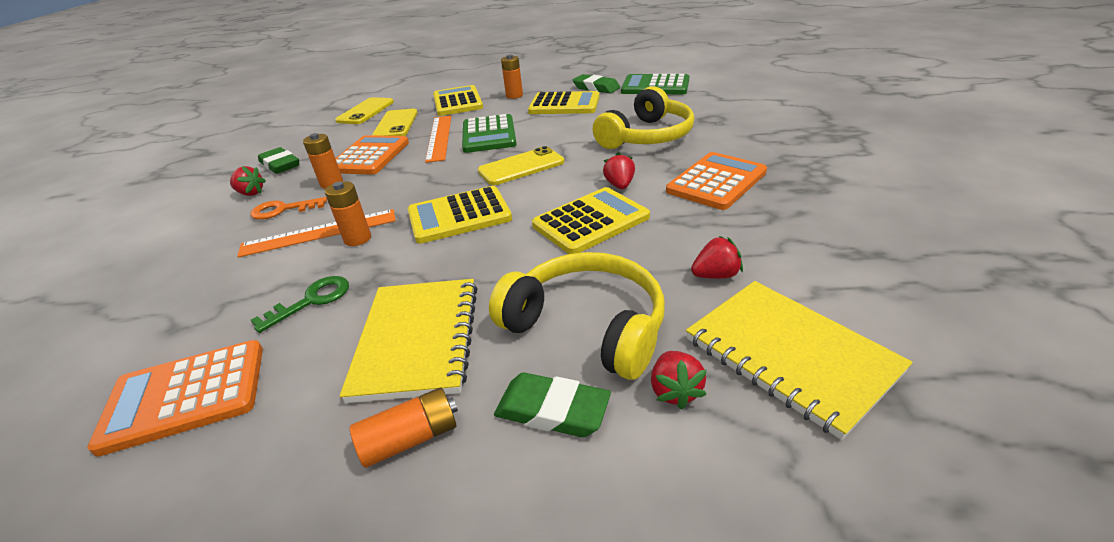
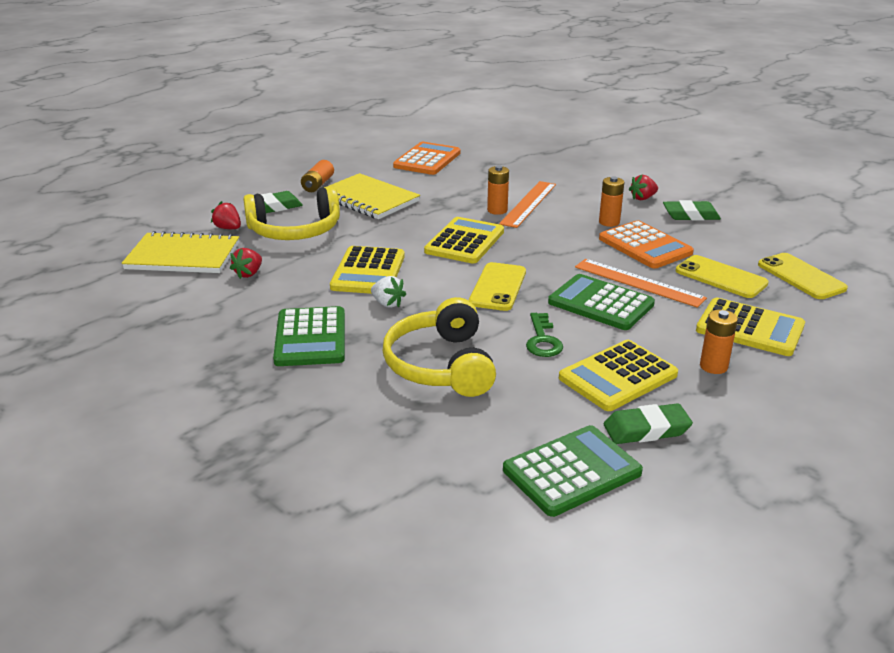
camera: 130 degrees right, 5 degrees down
orange key [250,197,327,220] -> none
green key [251,276,349,333] -> green key moved to [526,313,563,357]
red strawberry [603,152,635,189] -> white strawberry [371,276,406,308]
orange calculator [666,152,767,210] -> green calculator [273,306,345,366]

